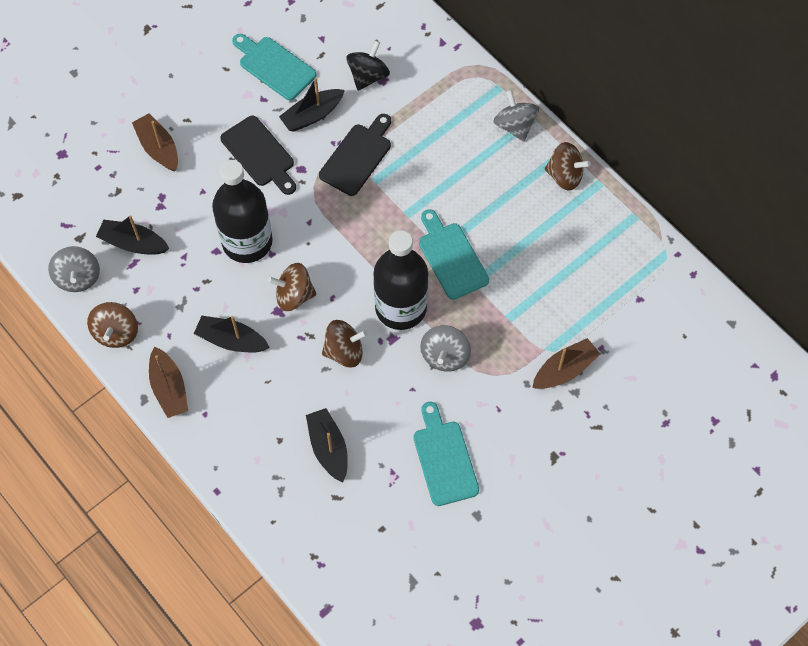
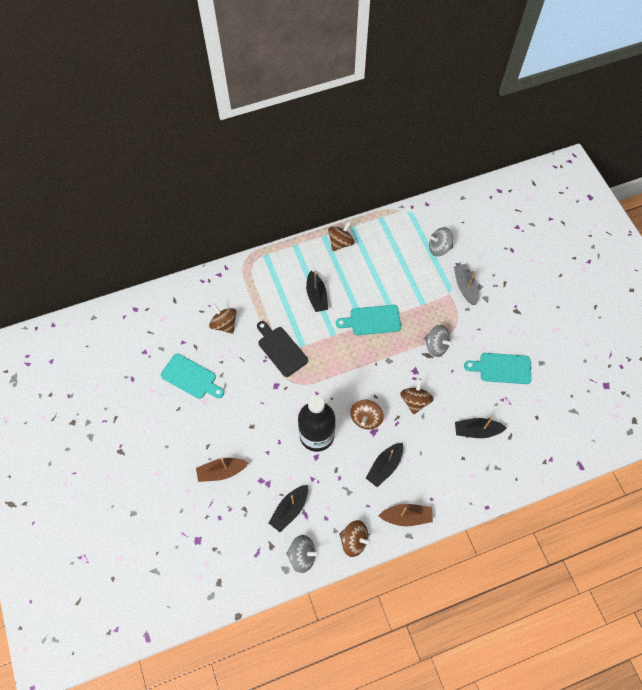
camera: 70 degrees left, 0 degrees up
black cutting board [220,116,296,195] -> none
turquoise cutting board [232,34,316,100] -> turquoise cutting board turned 120 degrees counterclockwise [161,354,224,399]
black boat [279,78,345,132] -> black boat moved to [306,271,328,312]
black spinning top [346,40,390,91] -> brown spinning top [209,303,237,334]
black bottle [373,230,428,330] -> none
grey spinning top [493,90,539,142] -> grey spinning top moved to [428,227,453,256]
brown boat [532,338,600,389] -> grey boat [454,264,478,305]

